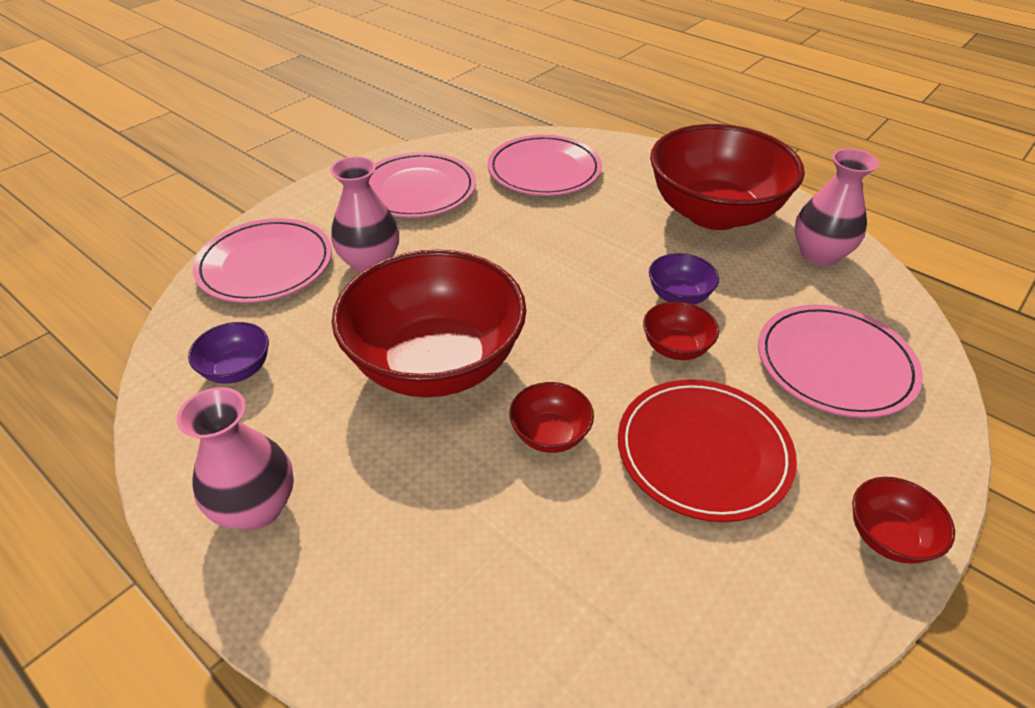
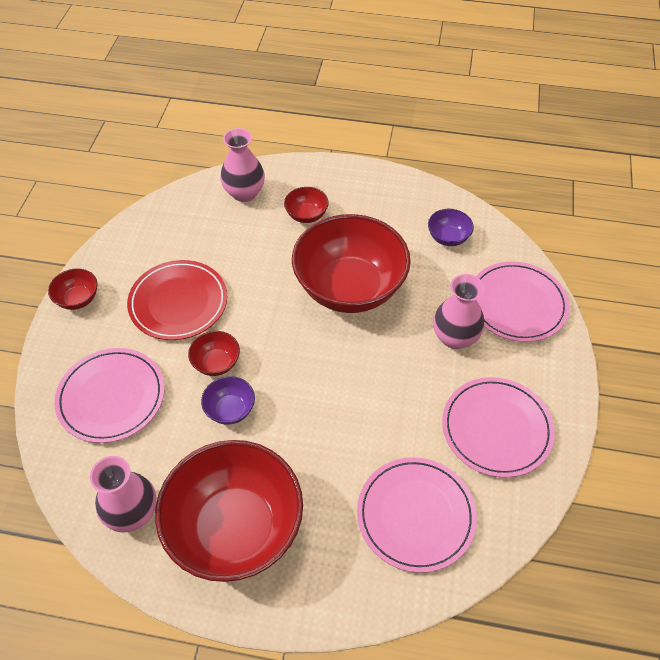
camera: 150 degrees right, 10 degrees up
pink vase [177,387,294,530] -> pink vase moved to [220,128,265,202]
red bowl [509,382,594,453] -> red bowl moved to [284,187,329,223]

